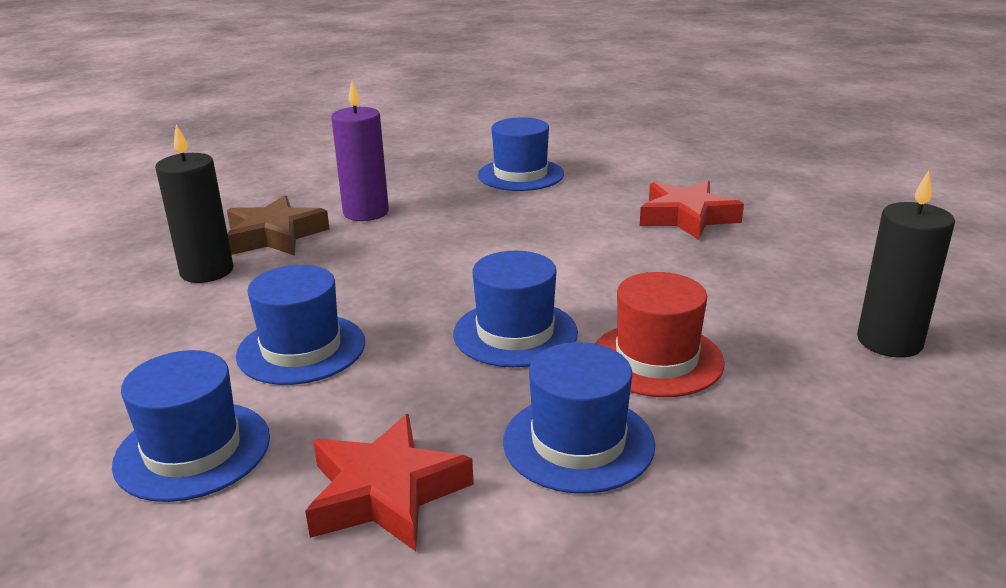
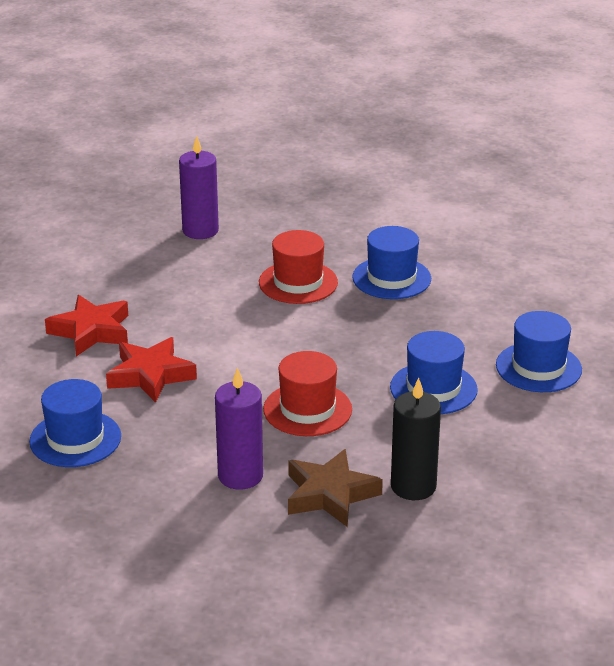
camera: 130 degrees left, 5 degrees up
red star [305,414,474,552] -> red star moved to [106,337,197,403]
blue hat [453,251,578,367] -> none
black candle [857,170,955,358] -> purple candle [179,136,219,239]
none -> red hat [263,351,352,436]

